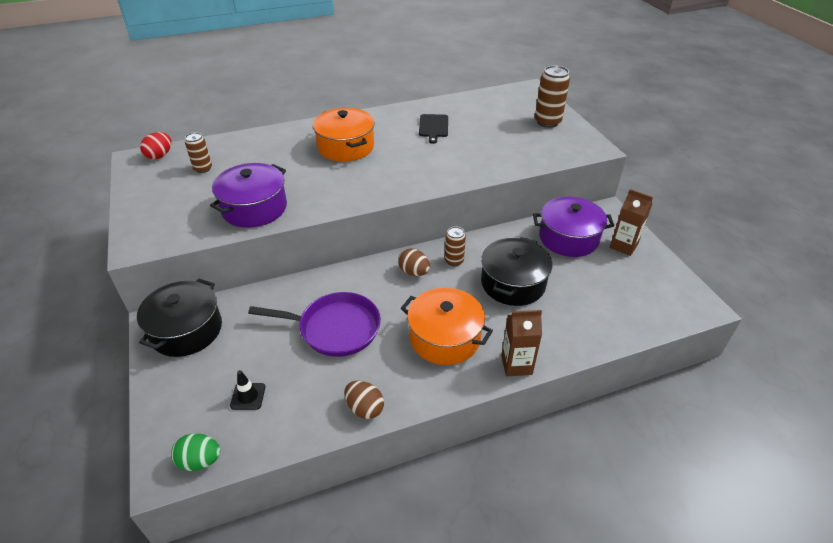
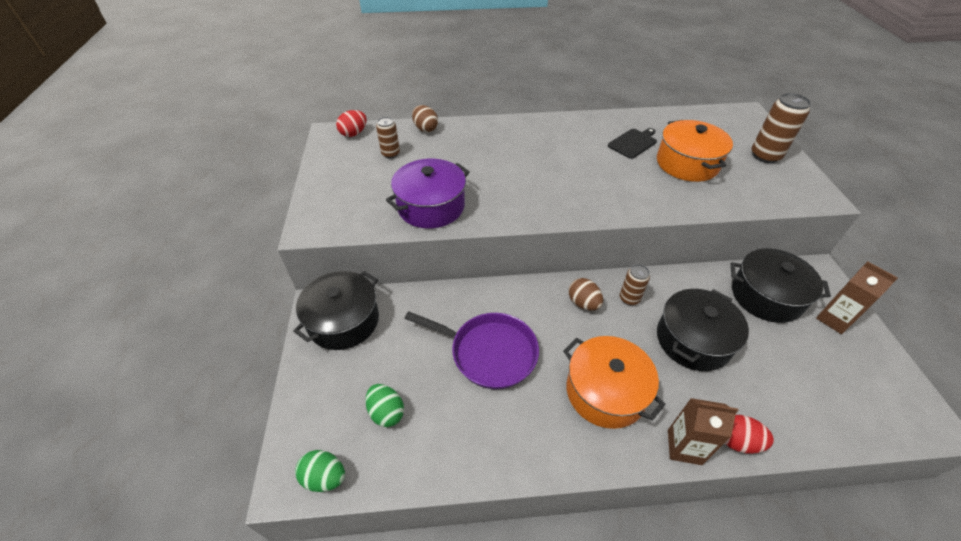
camera: 15 degrees right, 5 degrees up
black traffic cone [230,370,265,410] -> green egg [365,384,404,427]
orange pot [313,108,375,162] -> orange pot moved to [657,120,733,182]
brown egg [344,381,384,419] -> brown egg moved to [412,105,438,132]
black cutting board [419,114,448,144] -> black cutting board turned 150 degrees counterclockwise [608,128,657,159]
purple pot [533,197,614,257] -> black pot [731,248,831,323]
none -> red egg [725,415,774,454]

